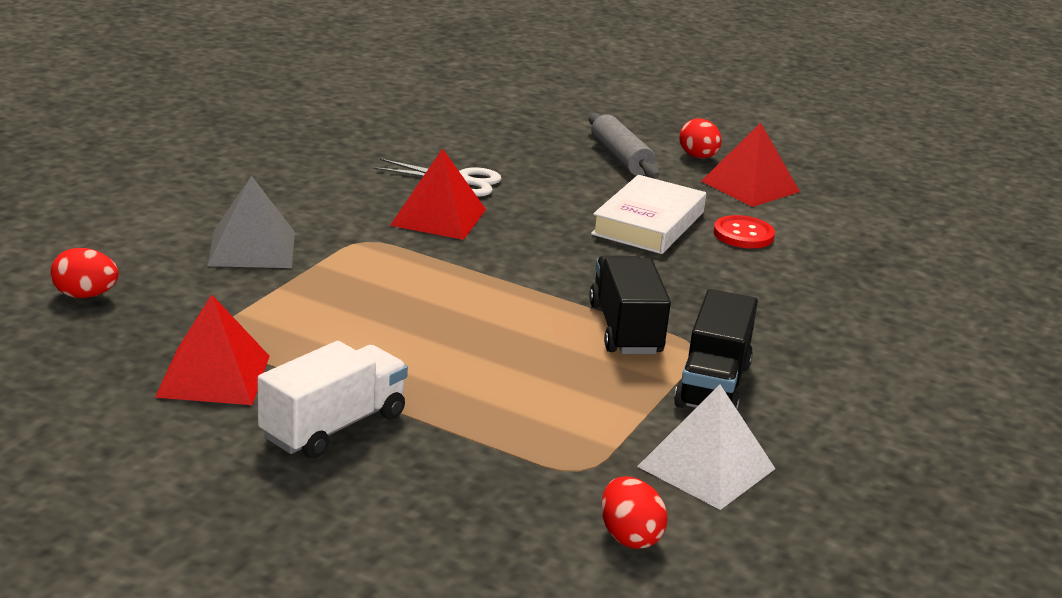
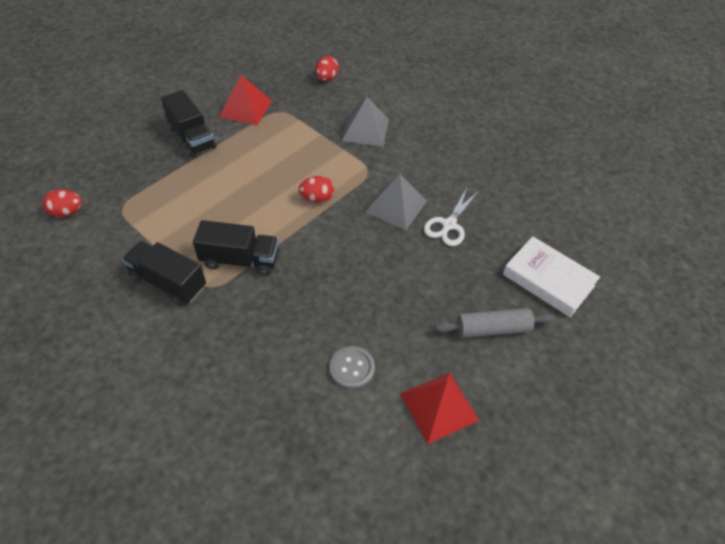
camera: 105 degrees right, 25 degrees up
white truck [257,341,408,458] -> black truck [161,90,217,157]
red pyramid [390,148,486,240] -> grey pyramid [365,174,427,230]
white book [591,175,706,254] -> white book moved to [503,236,600,317]
white pyramid [637,385,776,510] -> none
red egg [679,118,722,158] -> red egg moved to [299,176,334,203]
red button [713,215,775,248] -> grey button [330,346,375,389]

